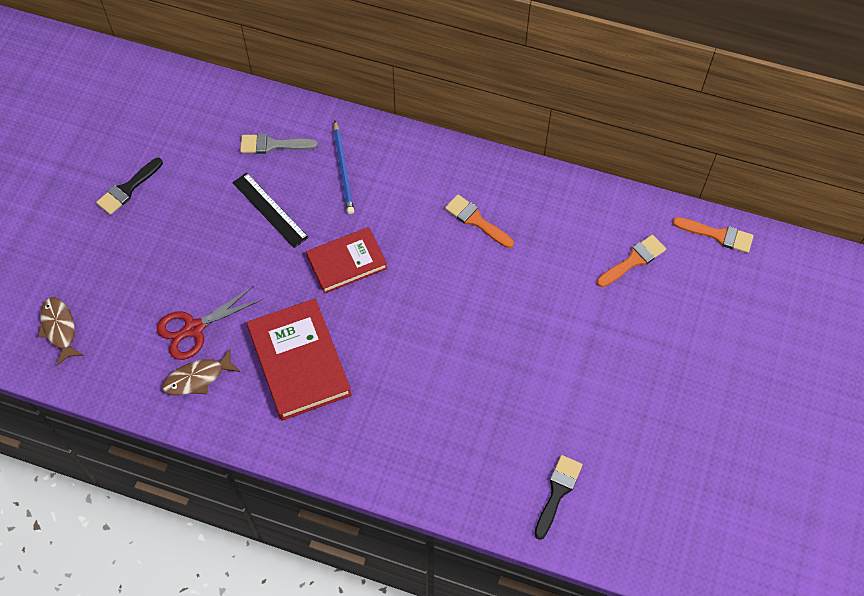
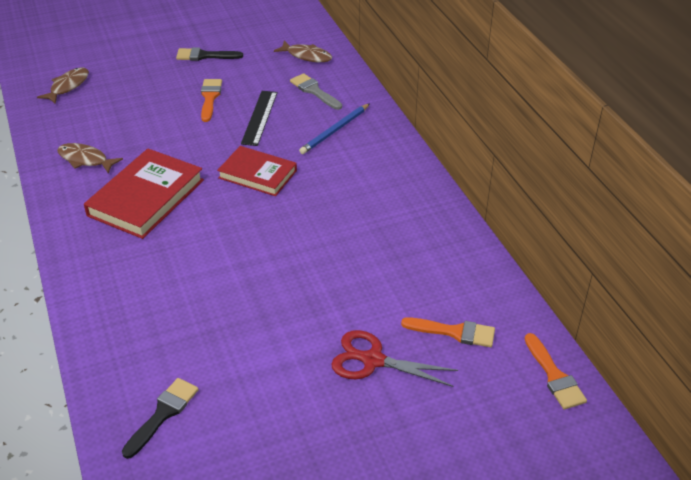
camera: 50 degrees right, 20 degrees down
red scissors [157,286,263,360] -> red scissors moved to [331,330,458,387]
orange brush [445,194,514,248] -> orange brush moved to [201,79,222,122]
black brush [534,455,583,540] -> black brush turned 45 degrees counterclockwise [122,378,199,459]
none -> brown fish [274,41,332,62]

